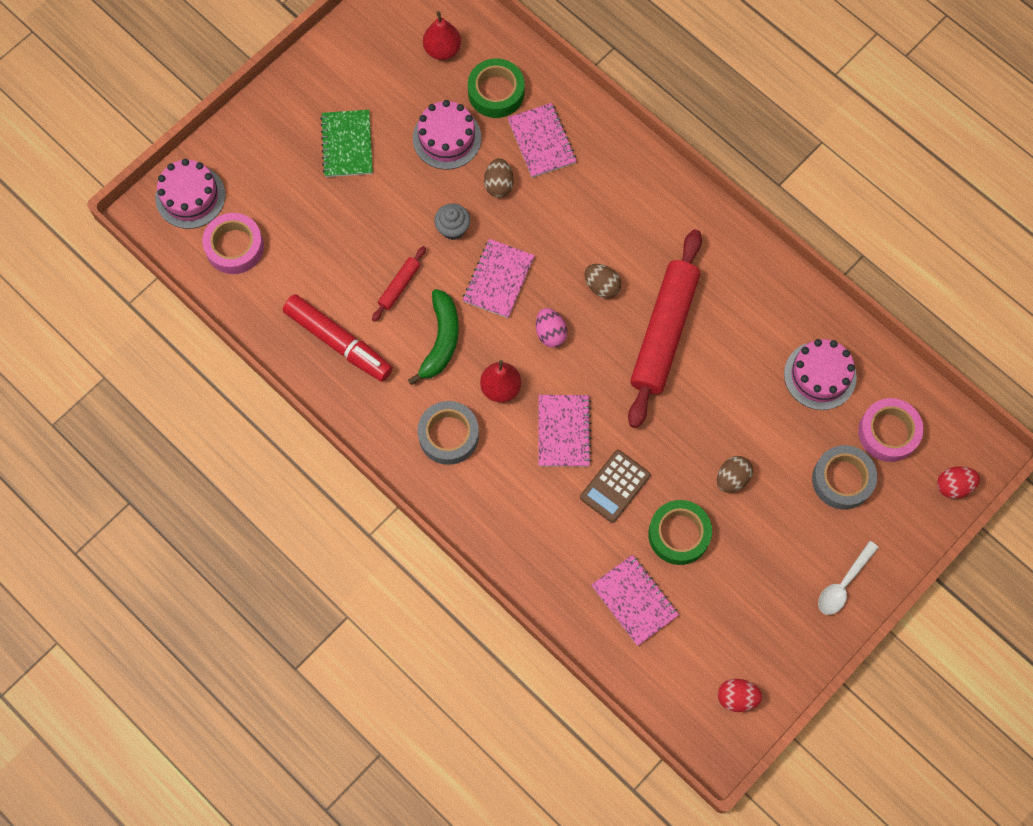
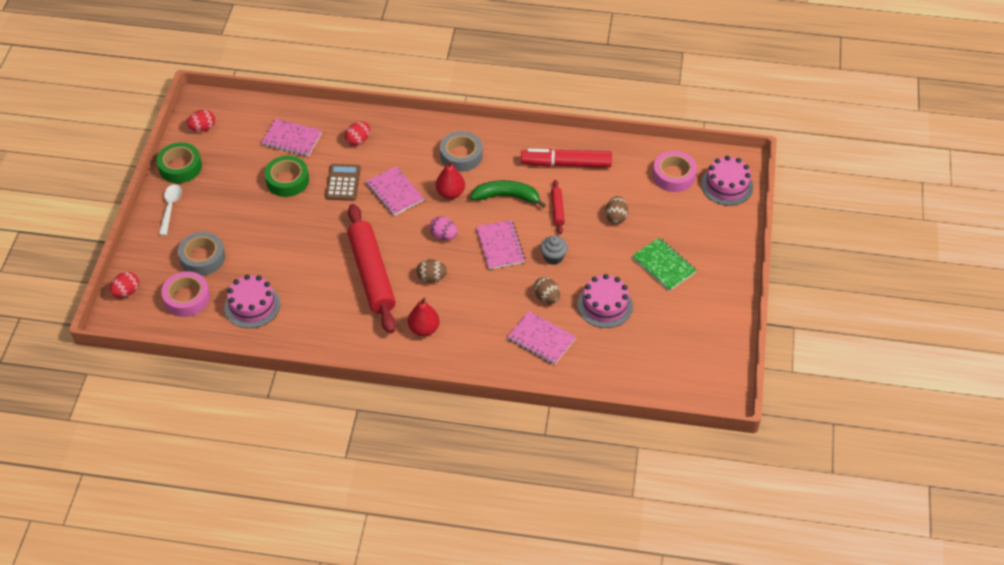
camera: 145 degrees right, 20 degrees down
green banana [408,289,459,385] -> green banana turned 120 degrees clockwise [470,180,546,208]
red pear [423,11,461,60] -> red pear moved to [408,297,440,336]
green tape [468,59,524,118] -> green tape moved to [157,142,202,183]
brown egg [717,456,753,493] -> brown egg moved to [605,196,628,224]
none -> red egg [345,122,370,146]

